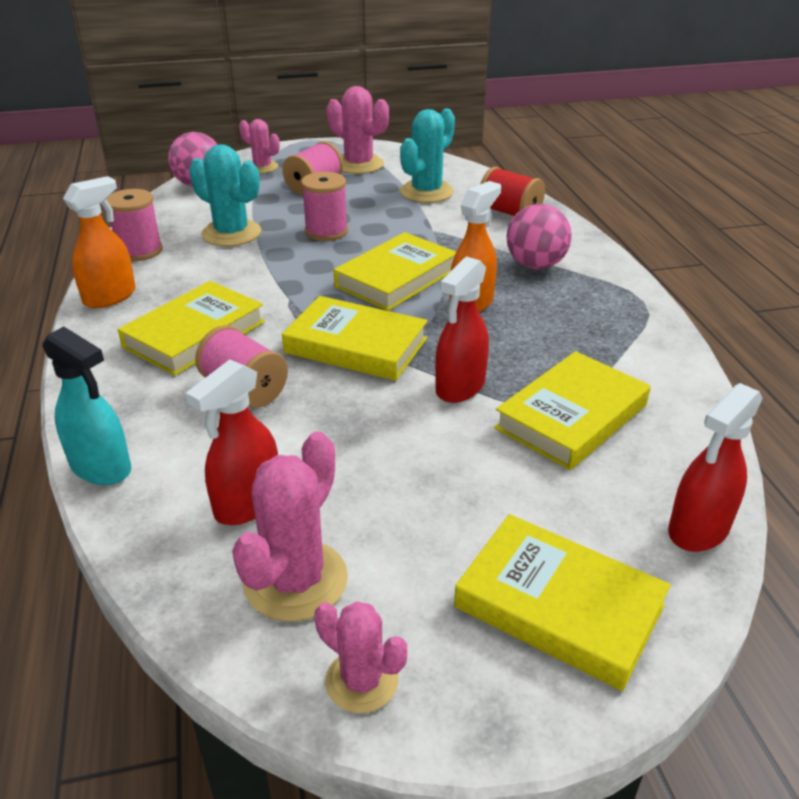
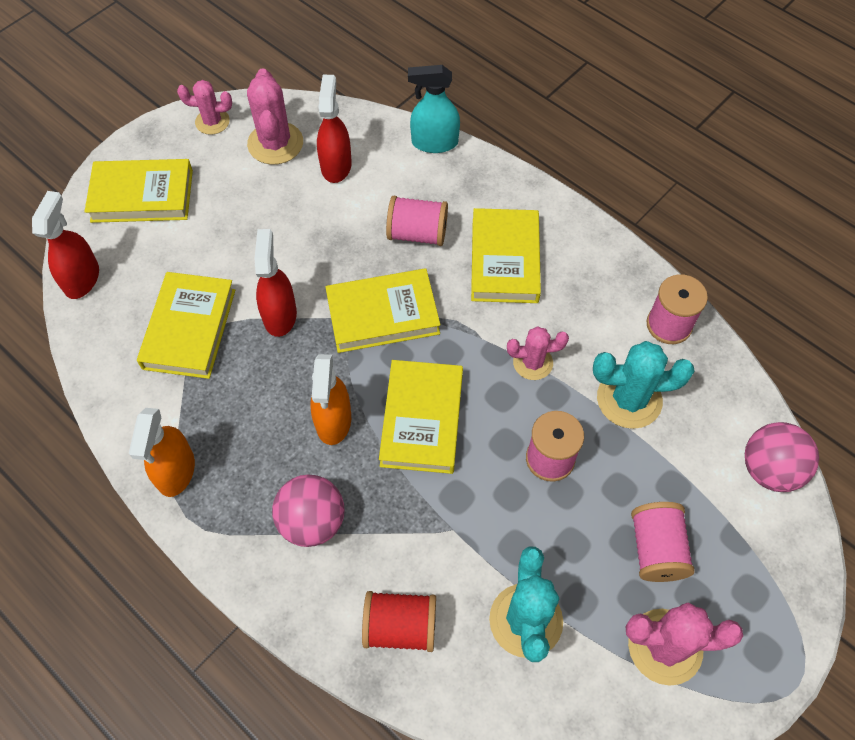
camera: 145 degrees right, 25 degrees up
orange spray bottle [63,176,136,308] -> orange spray bottle moved to [129,408,195,497]
pink cactus [239,119,280,173] -> pink cactus moved to [507,326,569,380]

